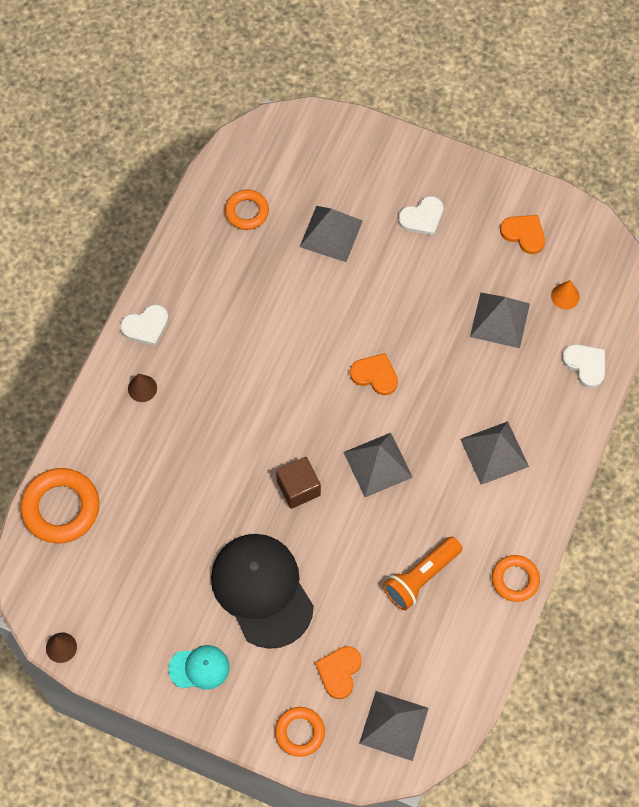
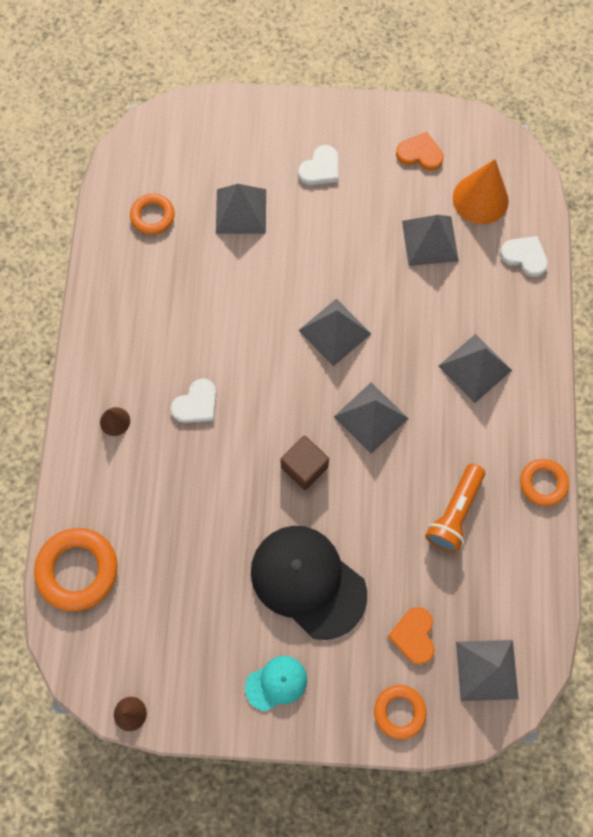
camera: 20 degrees left, 5 degrees up
white heart [120,304,169,346] -> white heart moved to [171,378,217,423]
orange heart [350,353,398,395] -> grey pyramid [298,299,371,366]
orange cone [551,280,580,309] -> orange cone [453,159,509,224], size x2.00

